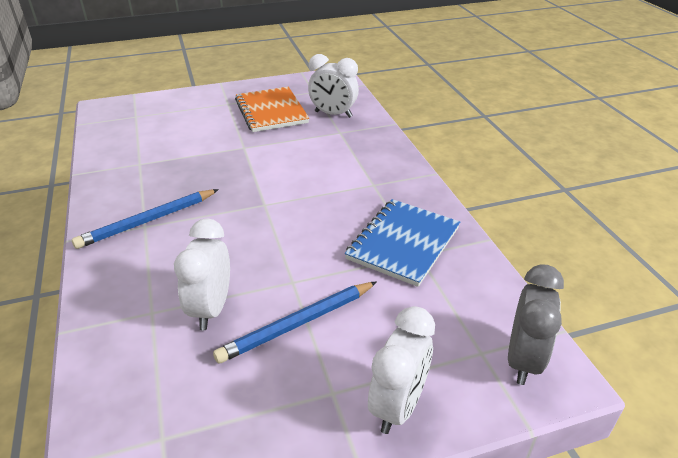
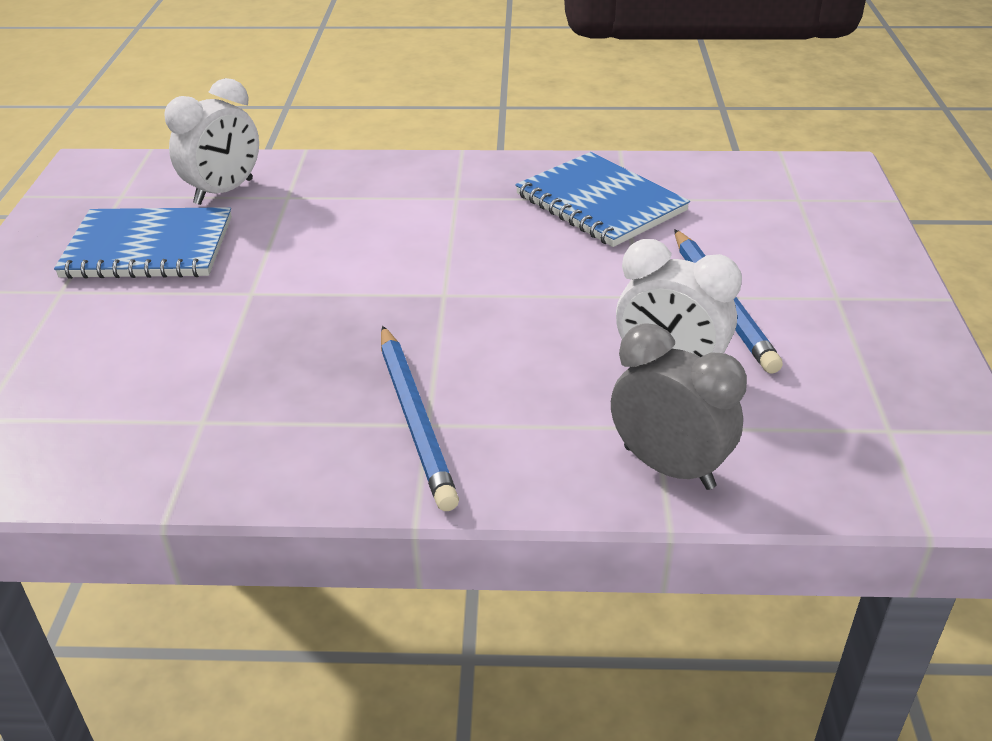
camera: 70 degrees left, 0 degrees up
orange notebook [235,87,309,132] -> blue notebook [54,207,232,279]
white clock [368,306,435,434] -> none
grey clock [508,264,564,385] -> grey clock moved to [611,323,747,490]

